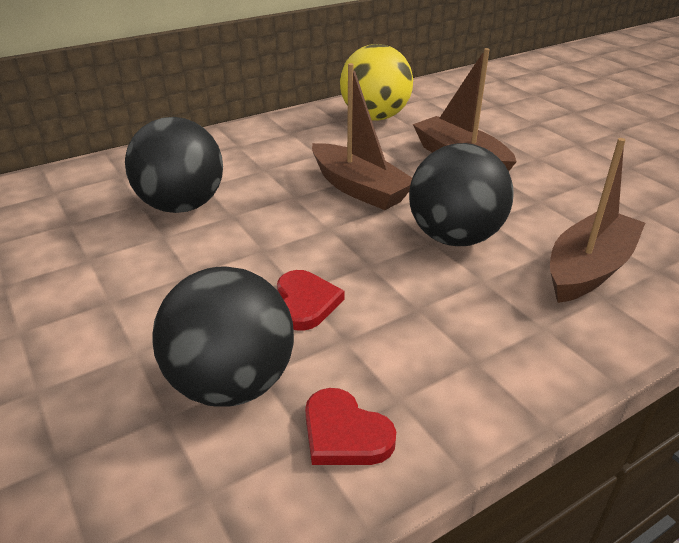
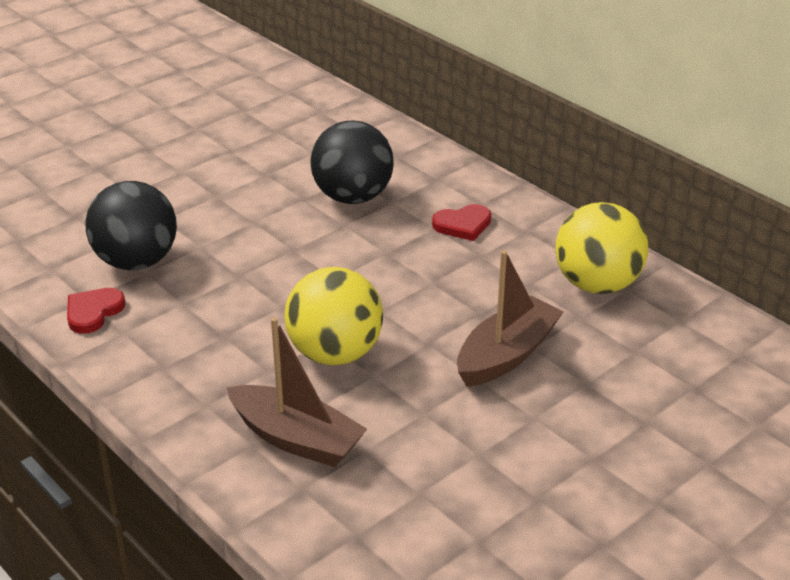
camera: 80 degrees right, 0 degrees up
red heart [277,270,344,331] -> red heart moved to [432,204,491,241]
brown boat [312,63,412,210] -> none
black ball [409,143,514,246] -> yellow ball [285,267,383,365]

